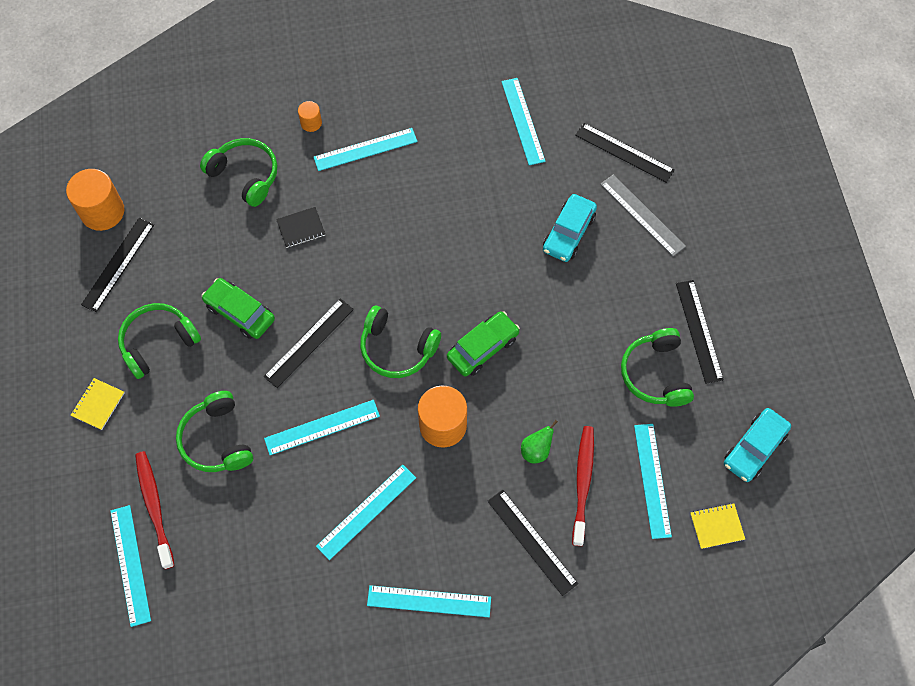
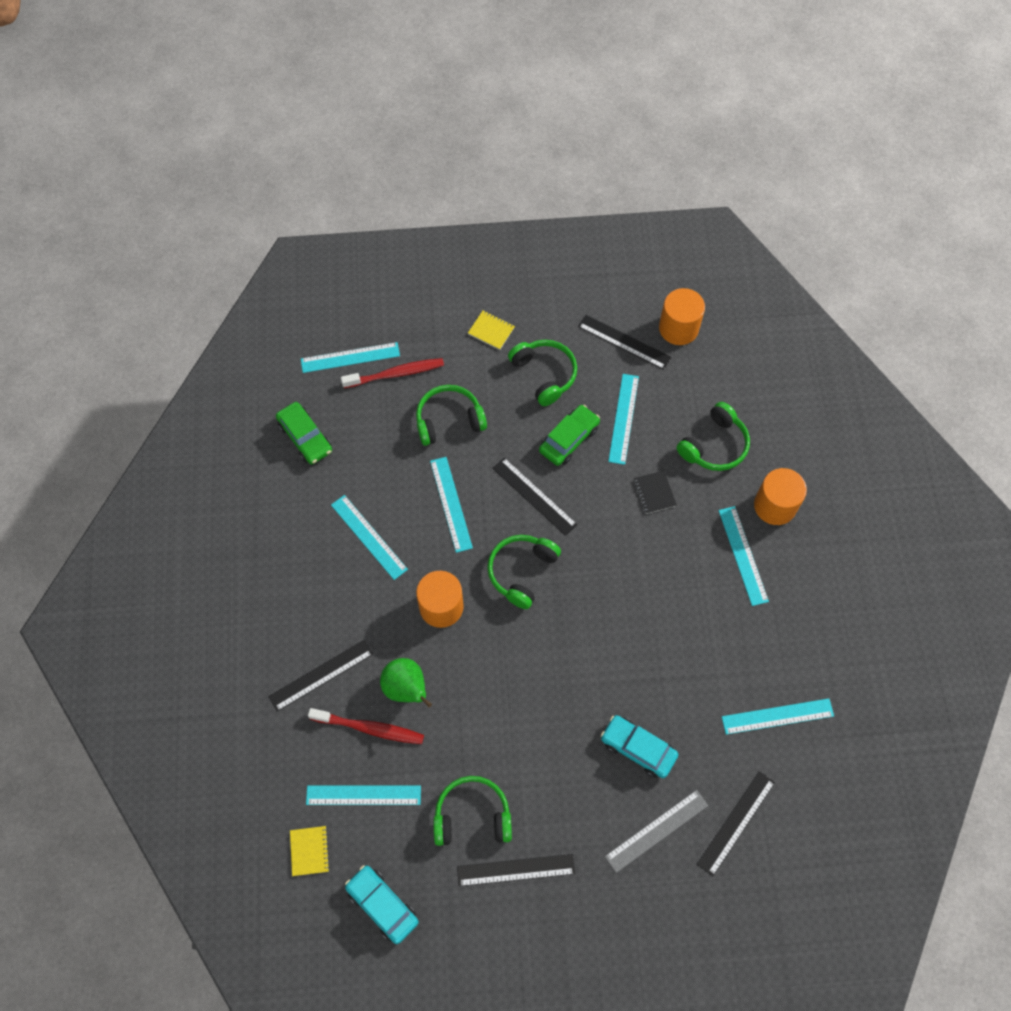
camera: 95 degrees right, 0 degrees up
orange cylinder [298,101,322,132] -> orange cylinder [754,468,807,525], size x1.98
turquoise ruler [367,585,491,617] -> turquoise ruler moved to [608,374,639,465]
green car [447,311,520,377] -> green car moved to [276,402,332,465]
green pear [521,420,558,463] -> green pear [380,658,432,707], size x1.58

